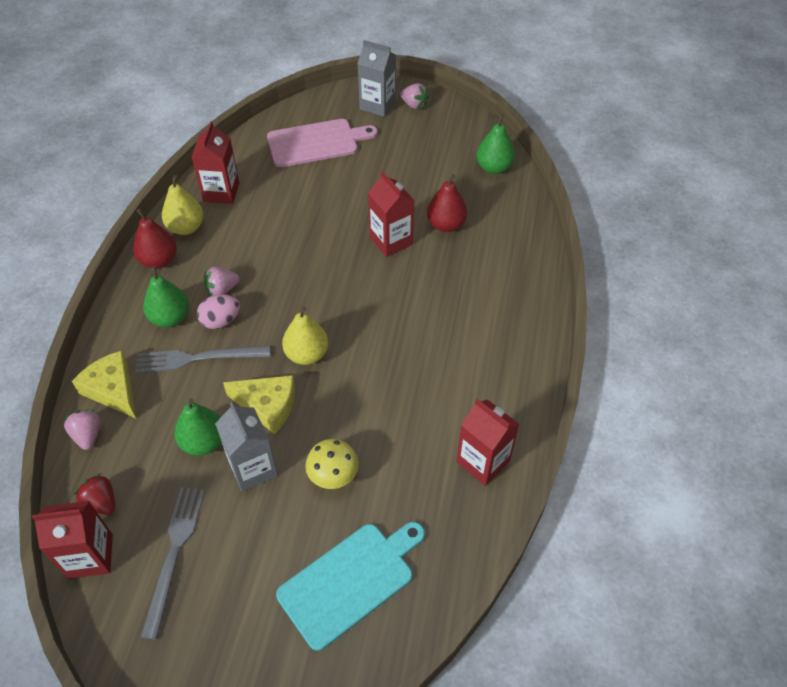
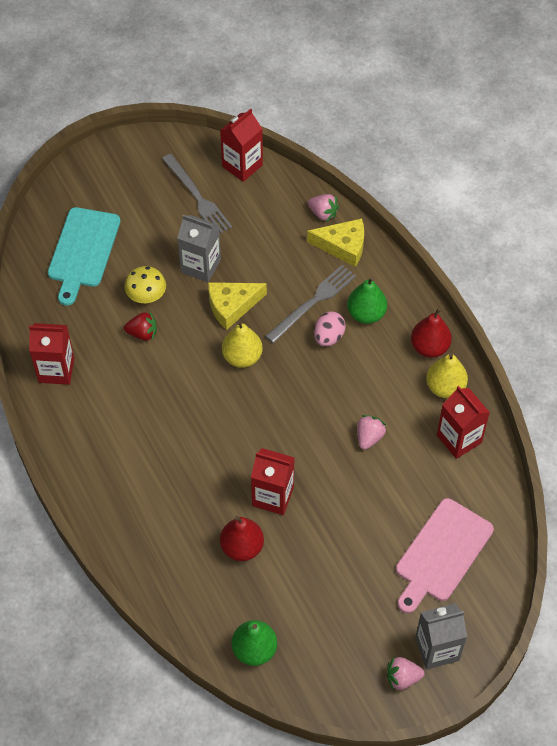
camera: 140 degrees right, 5 degrees up
red strawberry [74,473,115,515] -> red strawberry moved to [124,312,157,341]
green pear [174,398,221,456] -> none
pink strawberry [204,267,240,296] -> pink strawberry moved to [357,415,386,450]

